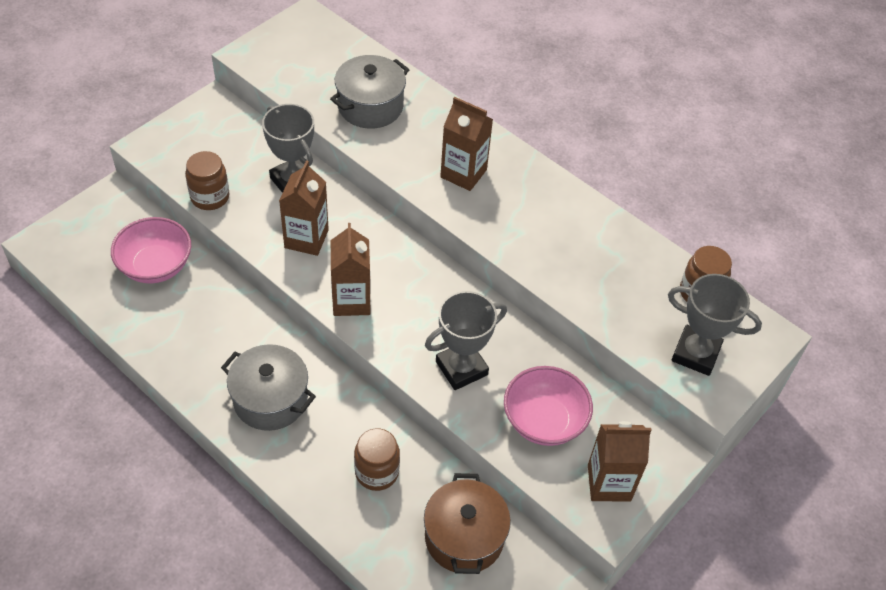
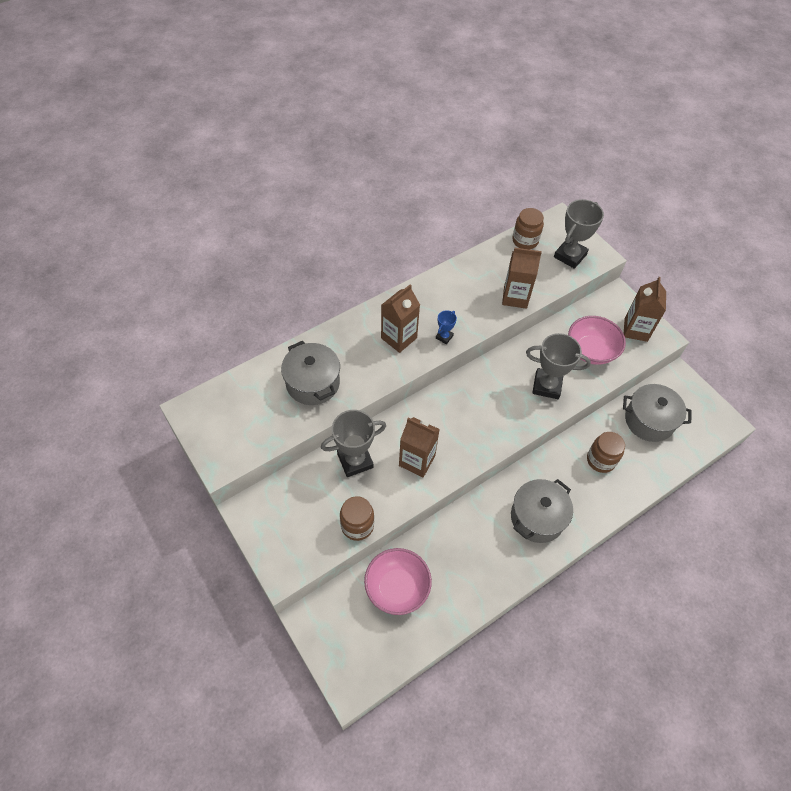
camera: 75 degrees left, 5 degrees up
brown carton [331,223,371,316] -> brown carton moved to [502,248,542,309]
brown pot [424,473,511,574] -> grey pot [623,384,692,442]
grey trophy [425,291,507,390] -> grey trophy turned 60 degrees counterclockwise [526,333,591,399]
none -> blue trophy [436,310,457,344]

